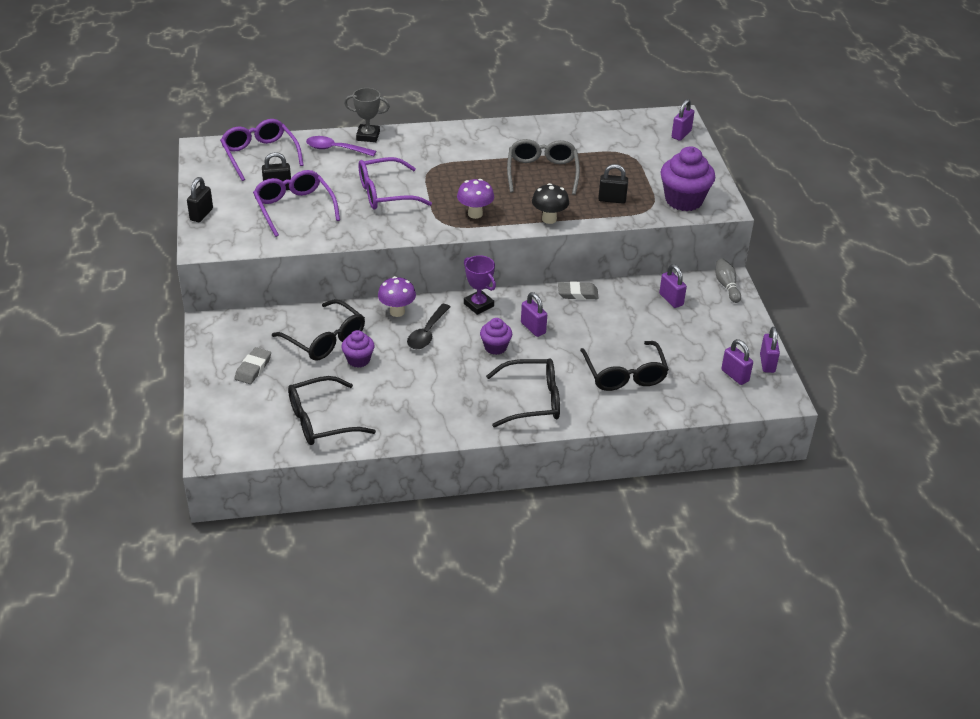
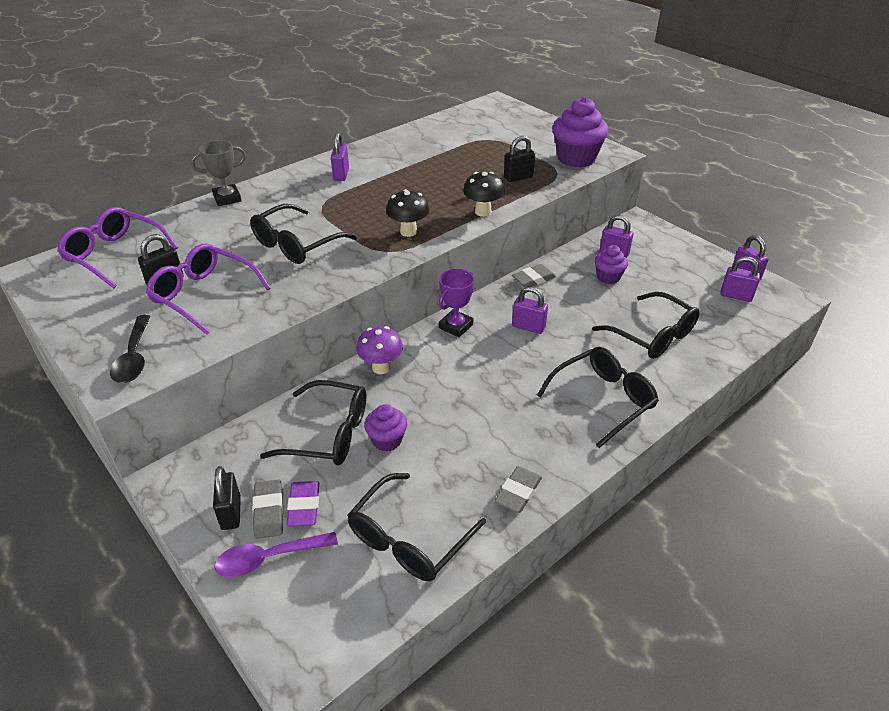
camera: 30 degrees left, 0 degrees up
black padlock [187,177,213,222] -> black padlock moved to [213,466,241,530]
purple spoon [306,136,376,156] -> purple spoon moved to [215,532,338,577]
purple glasses [359,157,432,210] -> black glasses [250,204,357,264]
black spoon [407,304,450,349] -> black spoon moved to [110,315,151,383]
purple mushroom [457,179,494,219] -> black mushroom [386,189,429,237]
purple trophy [464,255,496,315] -> purple trophy turned 75 degrees counterclockwise [439,269,474,337]
purple cupcake [480,318,512,355] -> purple cupcake moved to [595,245,628,284]
grey glasses [507,139,580,195] -> none
purple padlock [672,99,694,141] -> purple padlock moved to [331,132,349,181]
grey bowling pin [716,259,741,303] -> none
none -> purple eraser [286,481,319,527]
none -> grey eraser [495,466,542,513]

